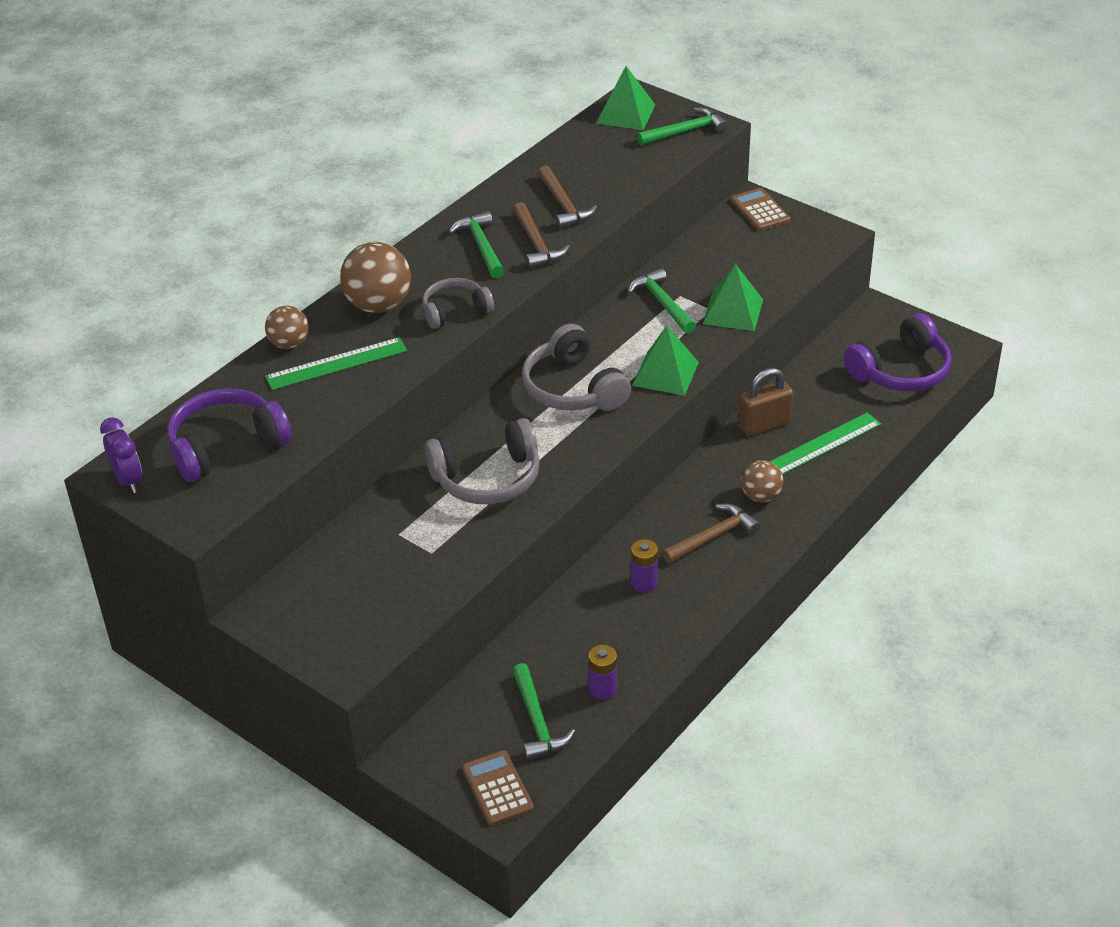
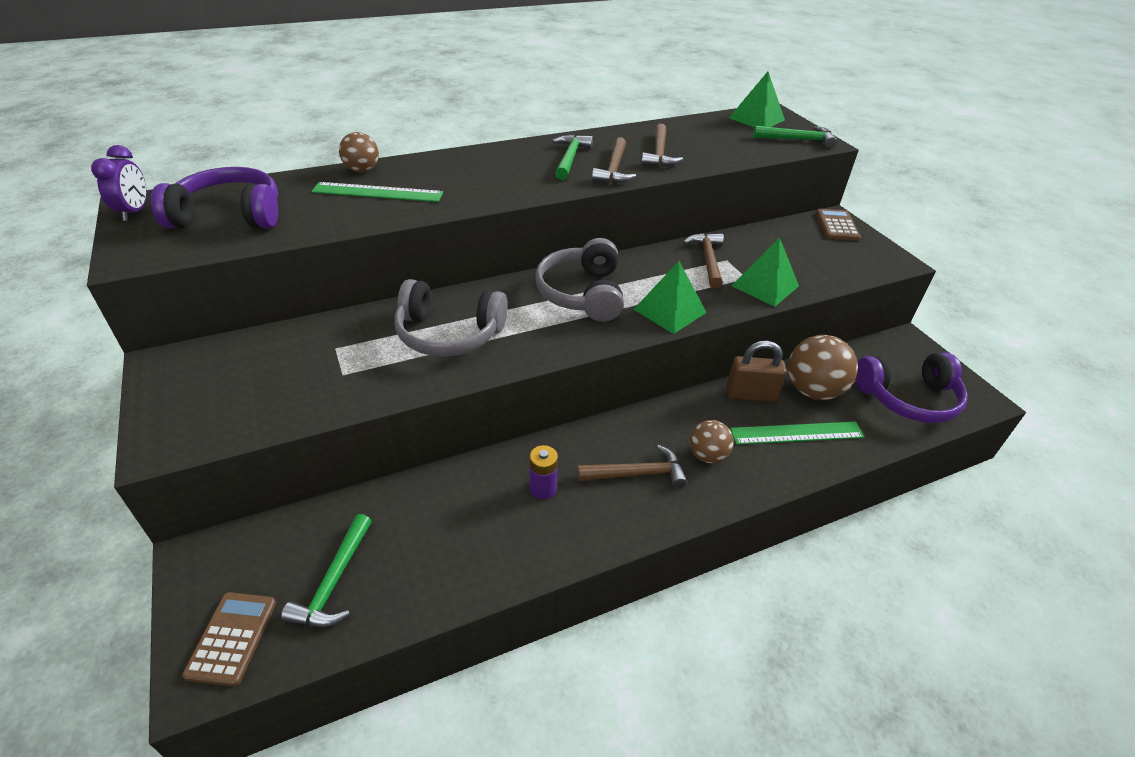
camera: 25 degrees right, 0 degrees up
brown ball [340,242,411,313] -> brown ball moved to [788,335,858,400]
grey headphones [422,278,494,329] -> none
purple battery [588,645,617,700] -> none
green hammer [628,268,696,334] -> brown hammer [683,233,724,289]

